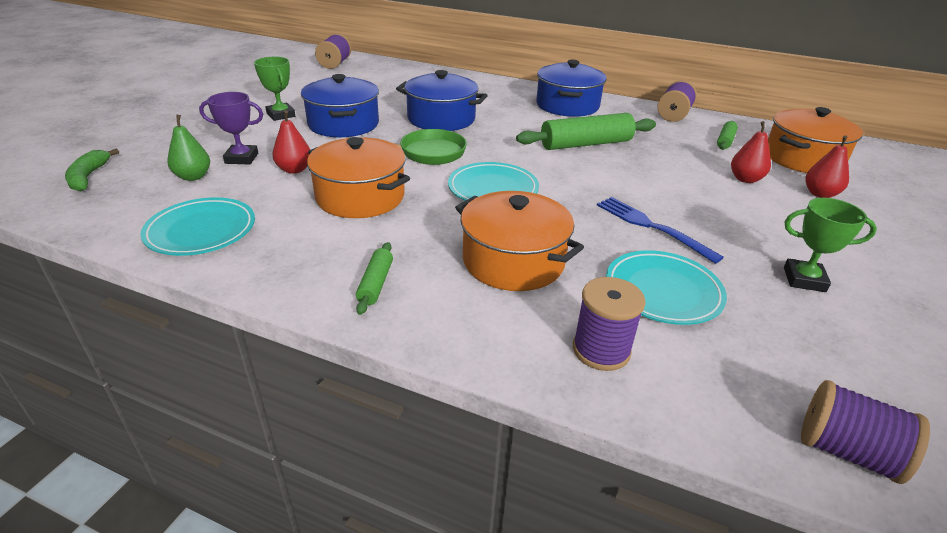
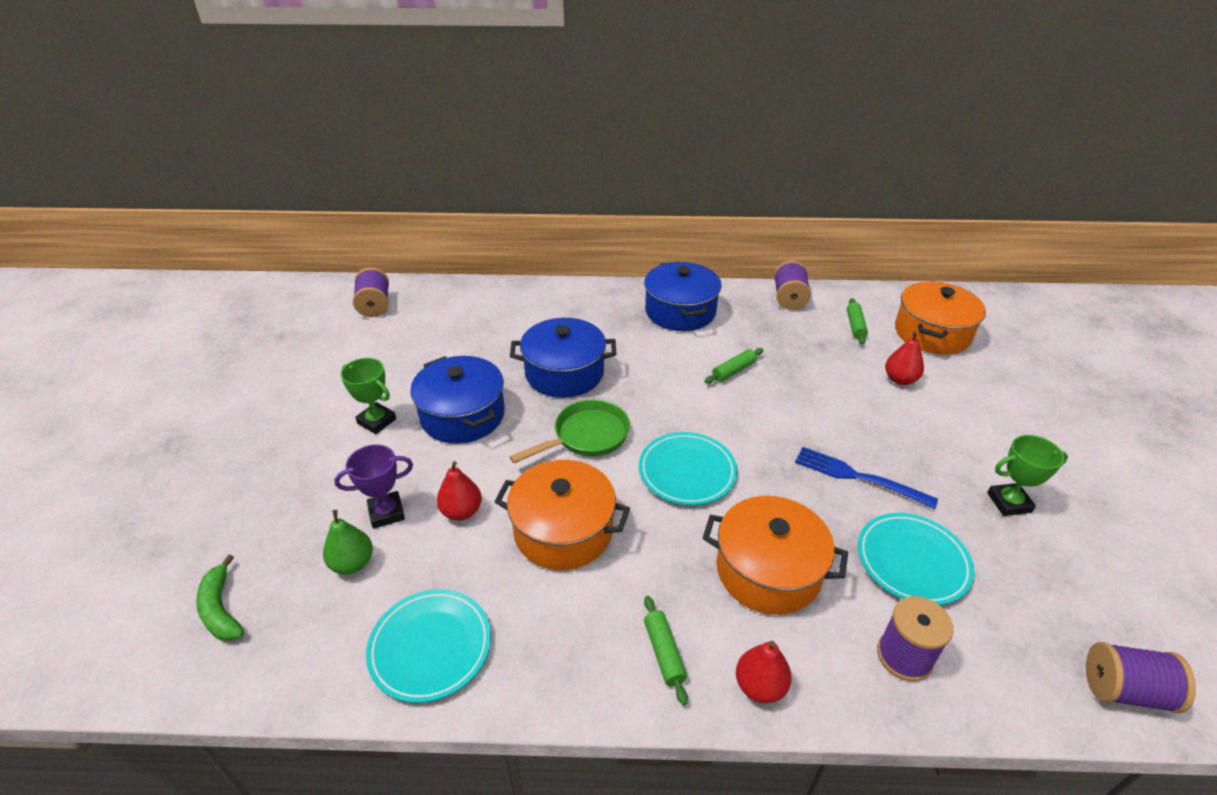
camera: 20 degrees left, 5 degrees up
green rolling pin [516,113,656,150] -> green rolling pin [704,348,764,384], size x0.50
red pear [806,136,849,198] -> red pear moved to [736,641,792,704]

